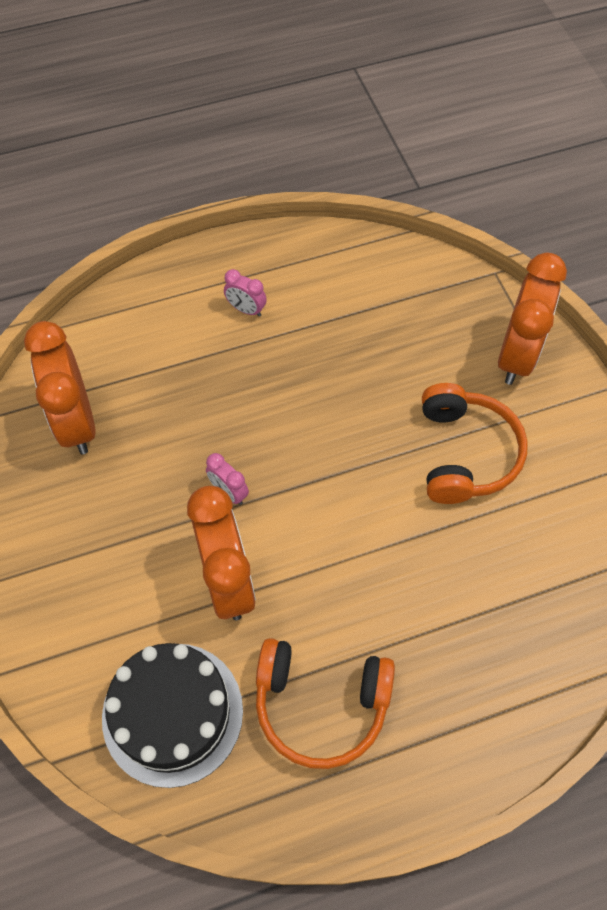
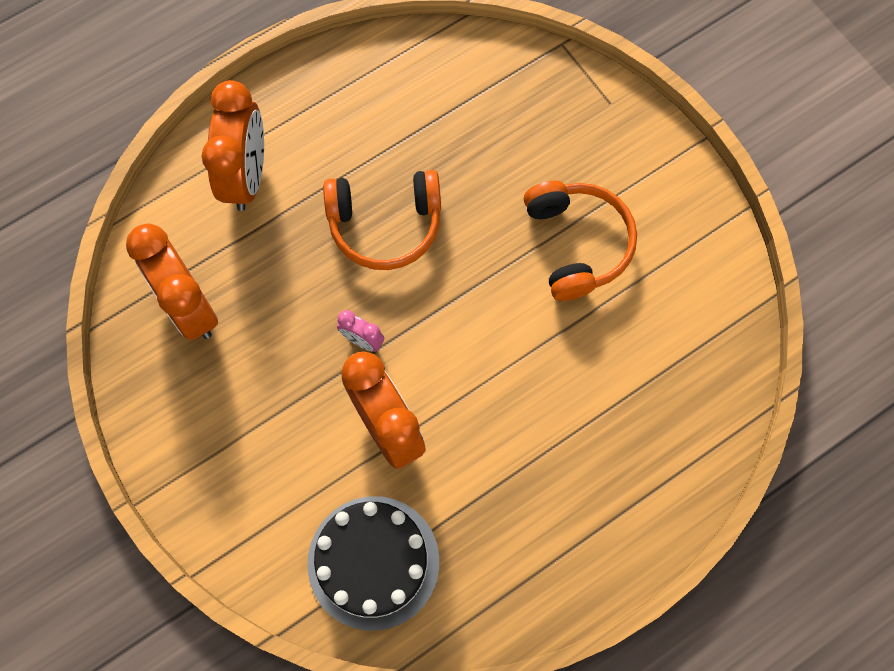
camera: 15 degrees left, 10 degrees up
pink clock [224,269,267,317] -> none
orange headphones [256,638,395,769] -> orange headphones moved to [323,170,441,270]
orange clock [498,253,567,385] -> orange clock moved to [202,80,264,211]

